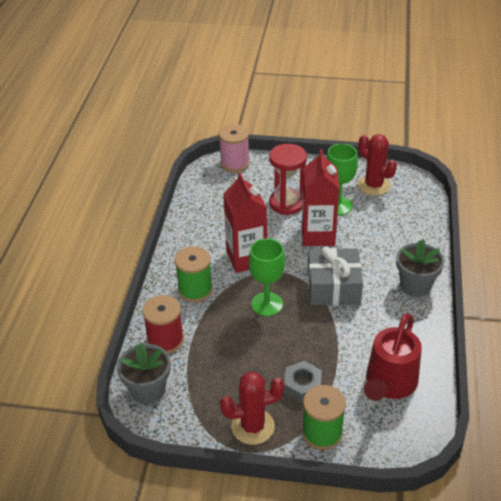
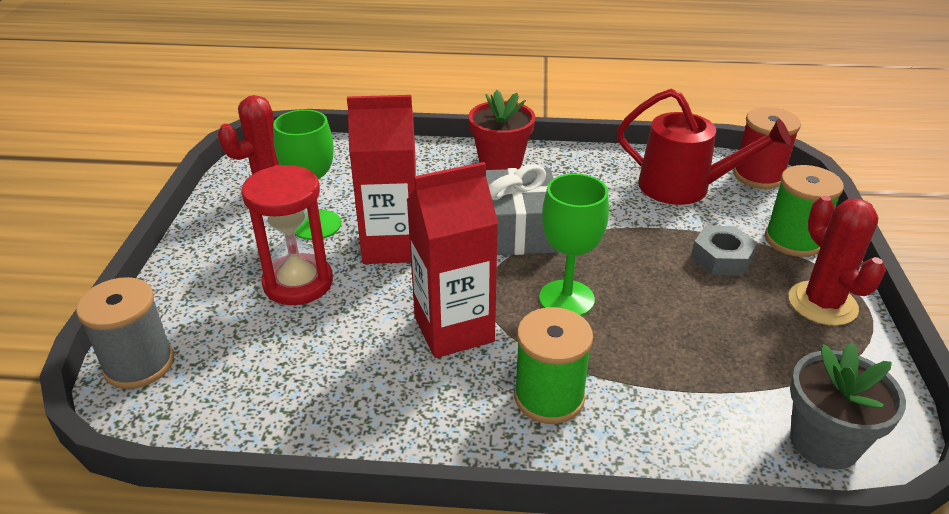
camera: 95 degrees left, 5 degrees down
red spool [142,295,184,354] -> red spool moved to [733,107,801,189]
pink spool [219,124,250,172] -> grey spool [76,277,174,389]
grey flower pot [396,239,444,297] -> red flower pot [468,90,535,170]

